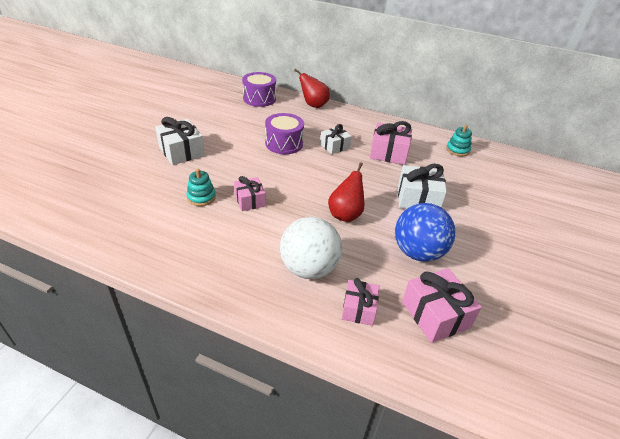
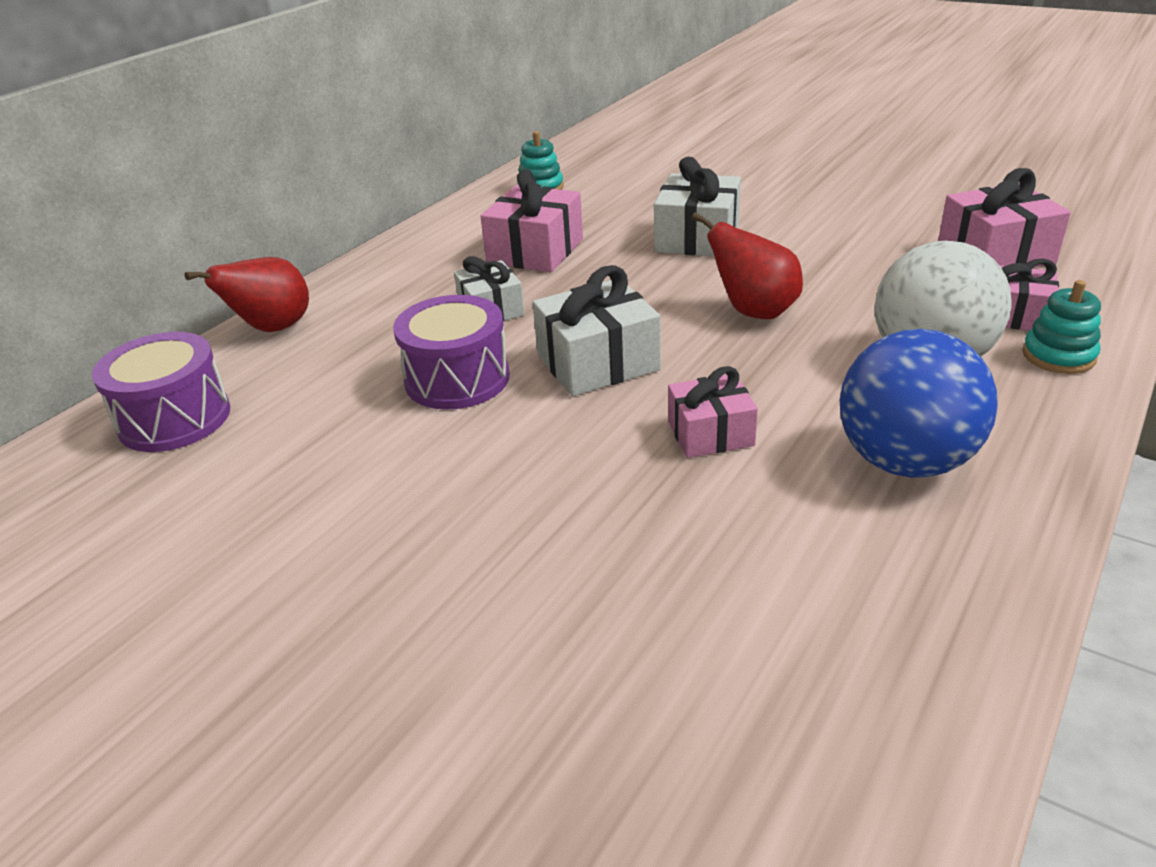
camera: 75 degrees left, 5 degrees down
white gift [155,117,205,165] -> white gift moved to [532,265,661,396]
turquoise stacking toy [187,169,216,206] -> turquoise stacking toy moved to [1022,280,1101,374]
blue ball [395,203,455,262] -> blue ball moved to [840,329,998,478]

